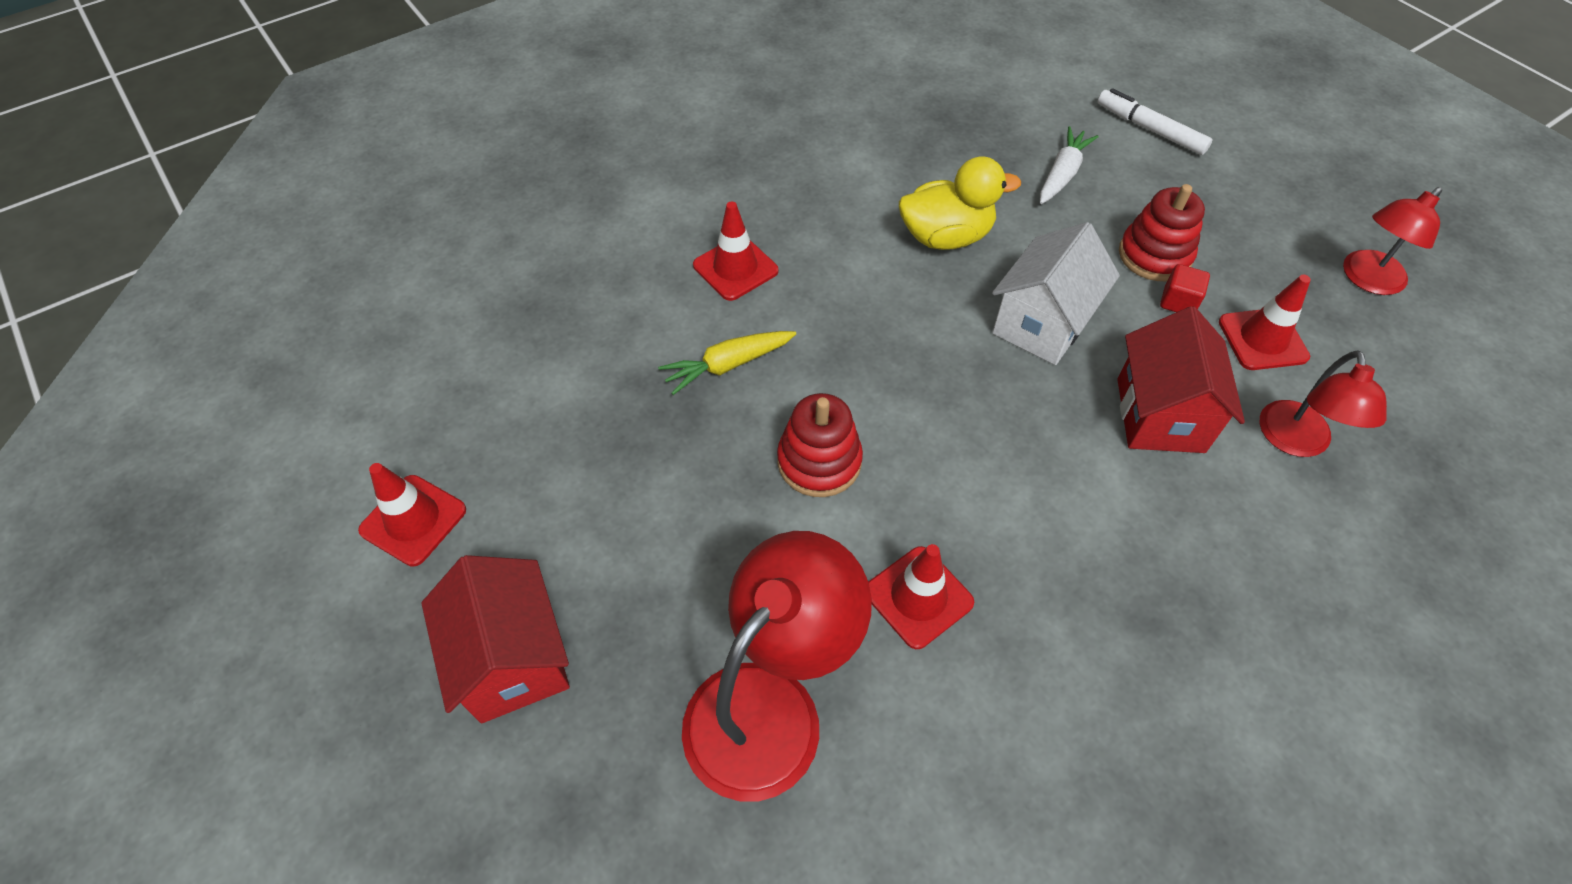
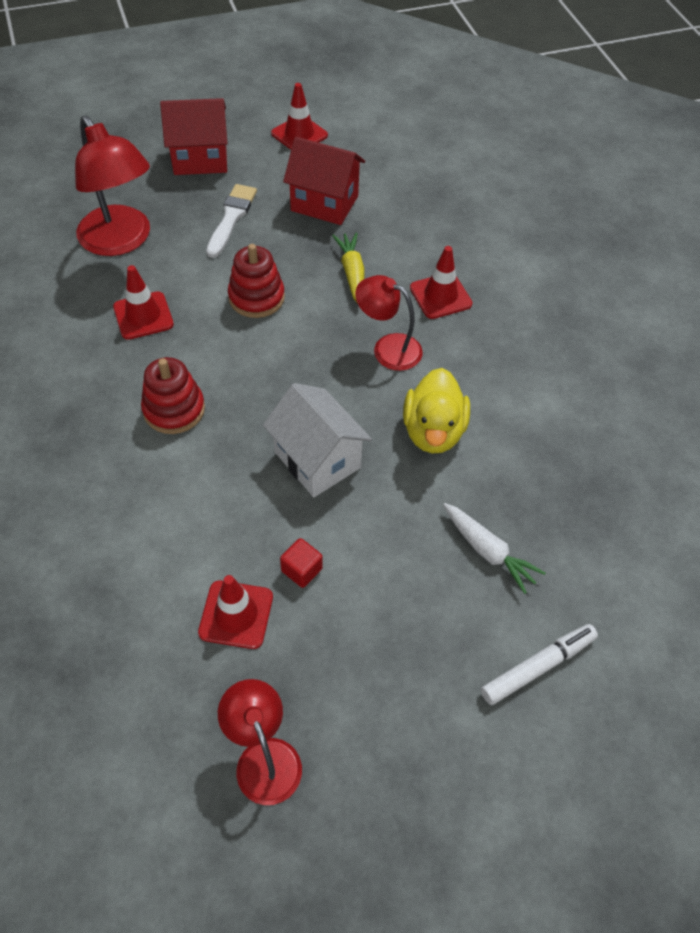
camera: 105 degrees right, 0 degrees up
red house [1117,306,1245,453] -> red house moved to [283,137,365,225]
red stacking toy [1119,184,1205,281] -> red stacking toy moved to [141,357,205,434]
red lamp [1260,350,1387,457] -> red lamp moved to [355,275,423,371]
none -> white brush [206,184,257,258]

